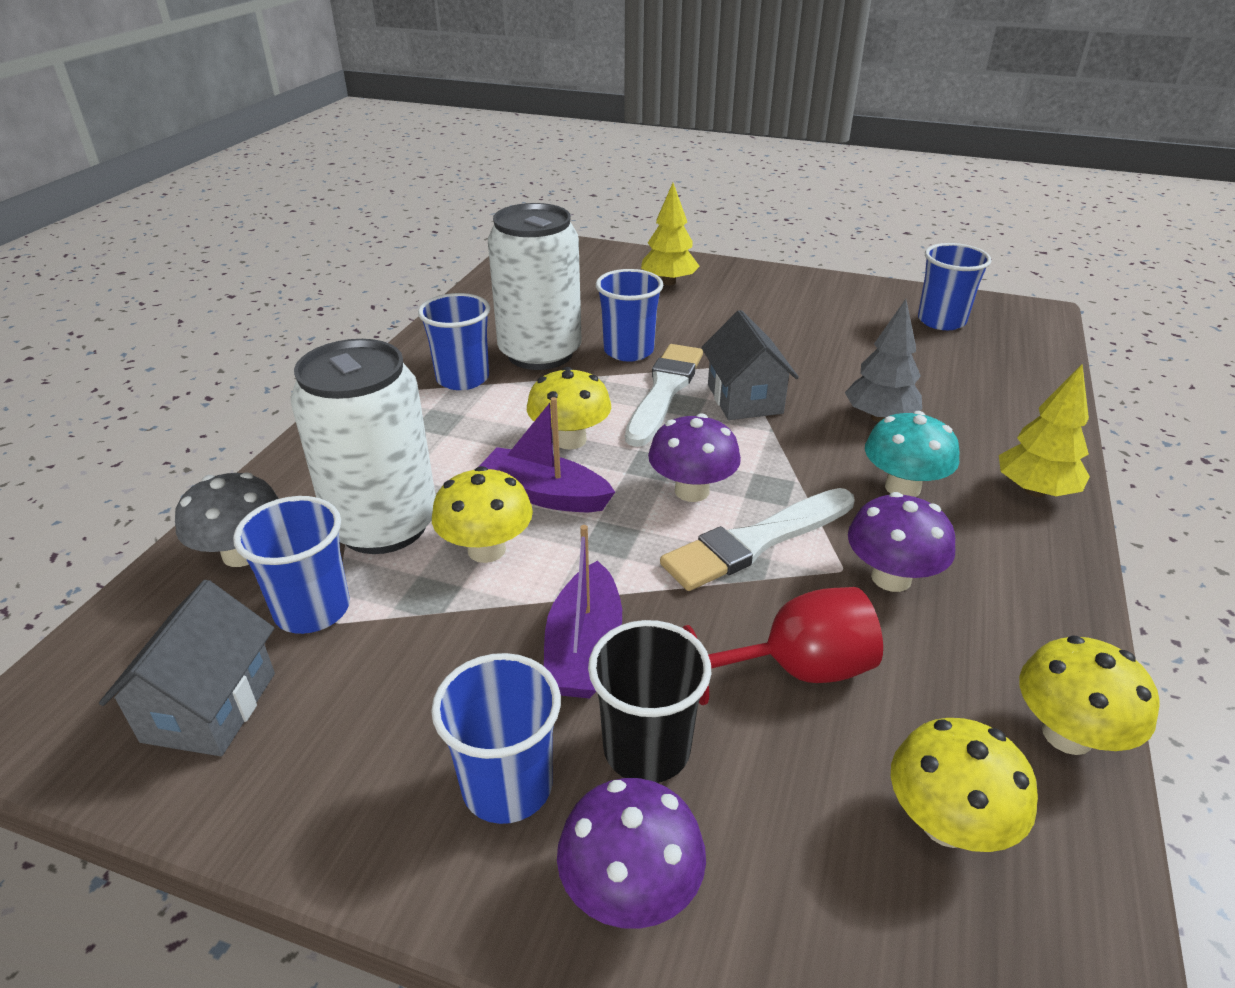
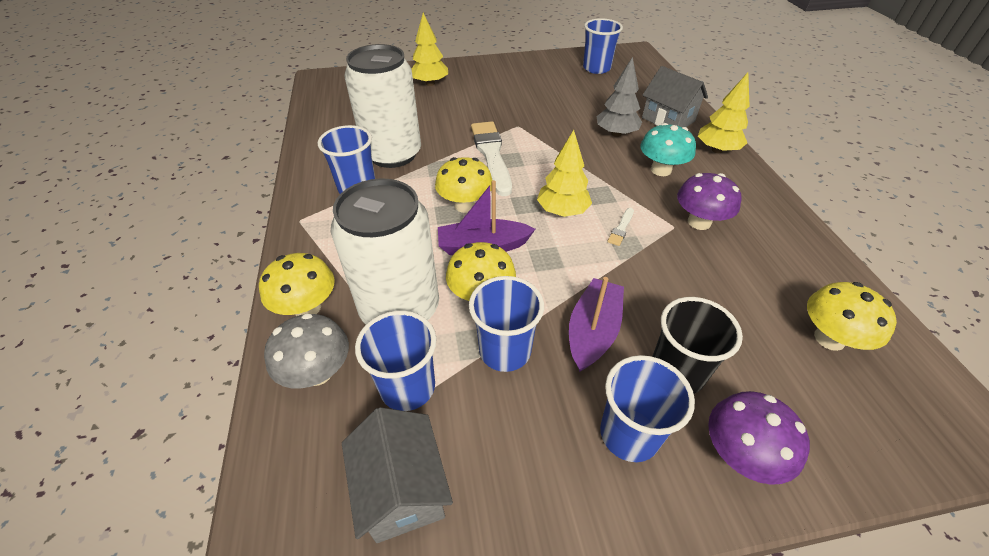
camera: 30 degrees left, 10 degrees up
purple boat [544,525,622,699] -> purple boat turned 135 degrees counterclockwise [569,277,624,372]
blue cup [596,269,663,362] -> blue cup moved to [469,276,544,372]
purple mushroom [648,413,741,502] -> yellow tree [537,130,592,217]
white brush [660,488,855,591] -> white brush [607,208,634,246], size x0.42
red goblet [683,587,883,705] -> none
grey house [701,310,799,420] -> grey house moved to [642,66,708,127]
yellow mushroom [1019,635,1159,755] -> yellow mushroom moved to [259,253,334,316]

